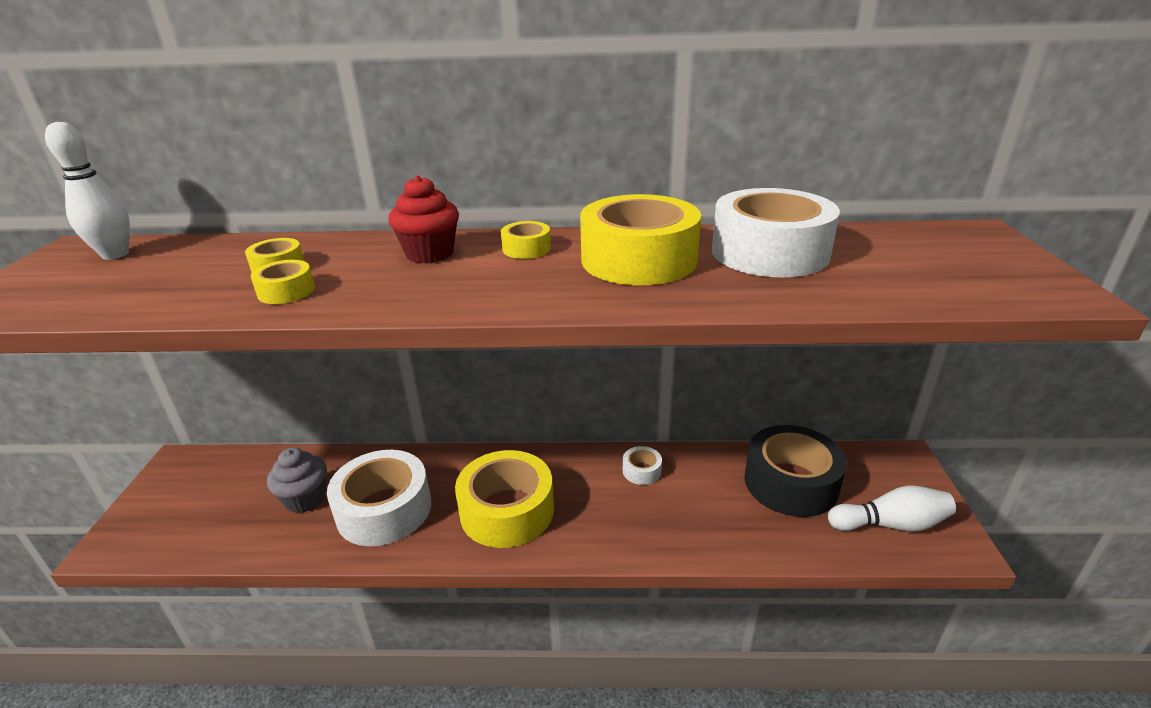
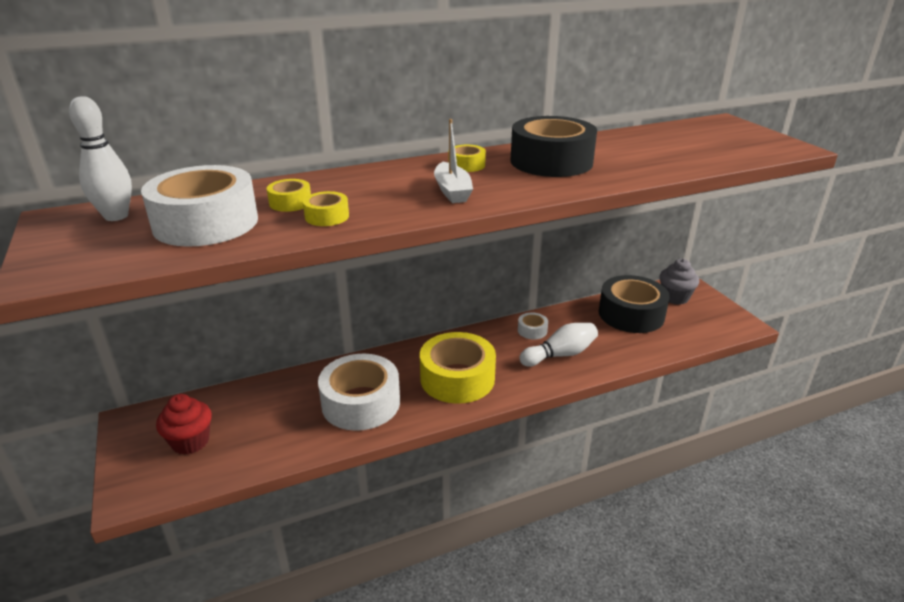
camera: 25 degrees left, 0 degrees up
grey cupcake [267,448,327,513] -> grey cupcake moved to [659,259,699,305]
red cupcake [388,175,459,264] -> red cupcake moved to [156,394,212,455]
yellow tape [580,194,701,285] -> black tape [511,116,597,177]
white tape [712,188,840,278] -> white tape moved to [141,165,258,247]
white bowling pin [828,485,956,532] -> white bowling pin moved to [519,323,598,367]
none -> white boat [434,119,473,203]

